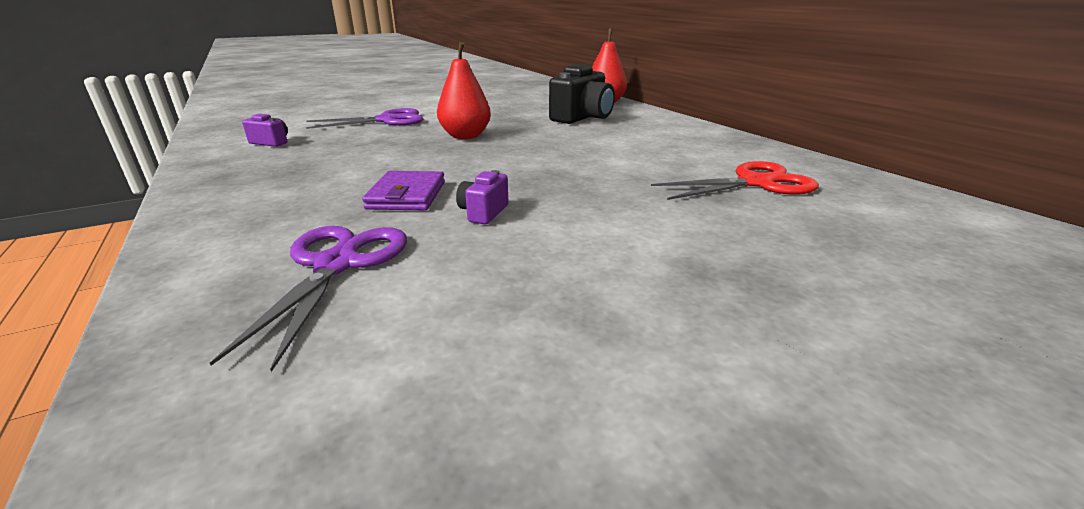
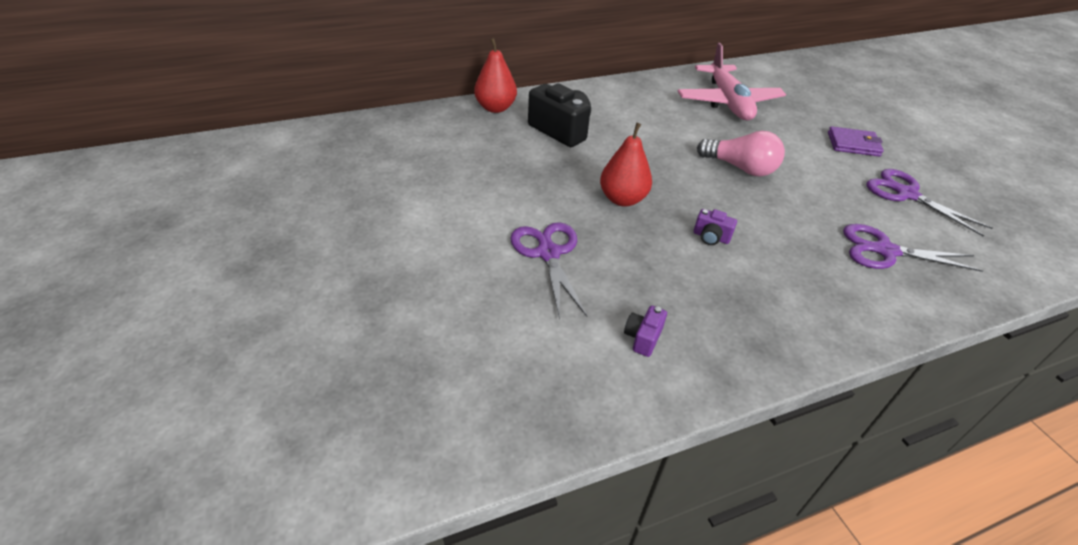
camera: 85 degrees left, 15 degrees up
purple wallet [362,171,445,210] -> purple wallet moved to [828,126,884,156]
purple camera [456,170,508,224] -> purple camera moved to [694,209,737,245]
red scissors [651,161,819,200] -> pink plane [678,43,786,120]
none -> pink light bulb [697,131,785,177]
none -> purple scissors [867,169,992,237]

